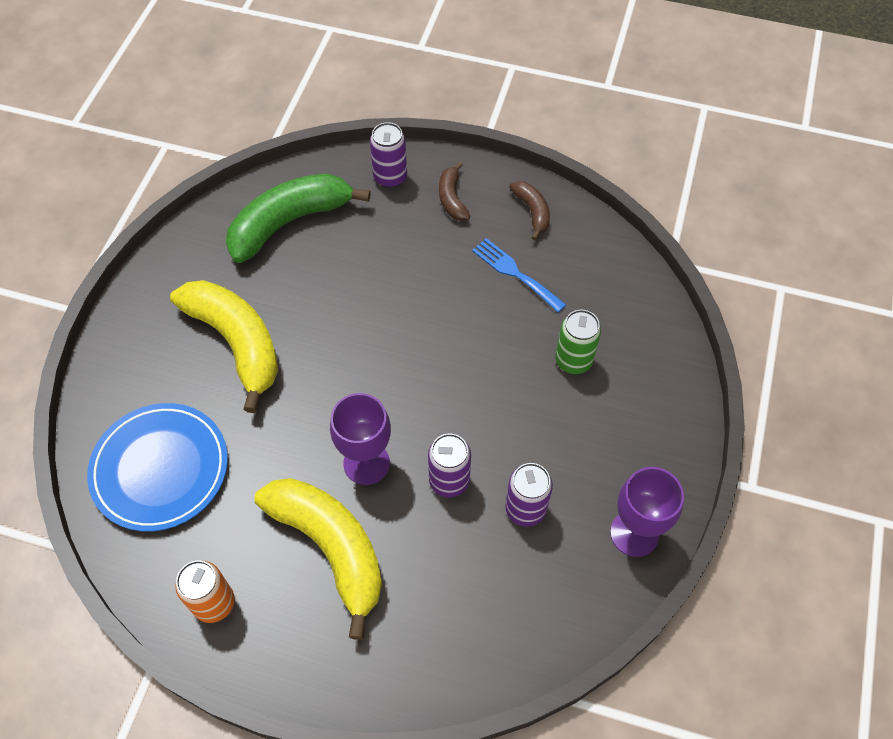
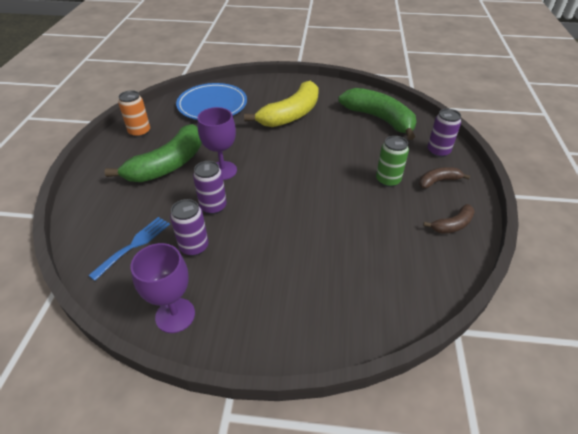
camera: 80 degrees right, 15 degrees down
yellow banana [254,478,382,640] -> green banana [104,124,202,182]
blue fork [472,238,566,313] -> blue fork moved to [88,217,170,281]
green can [555,310,601,374] -> green can moved to [376,136,409,187]

